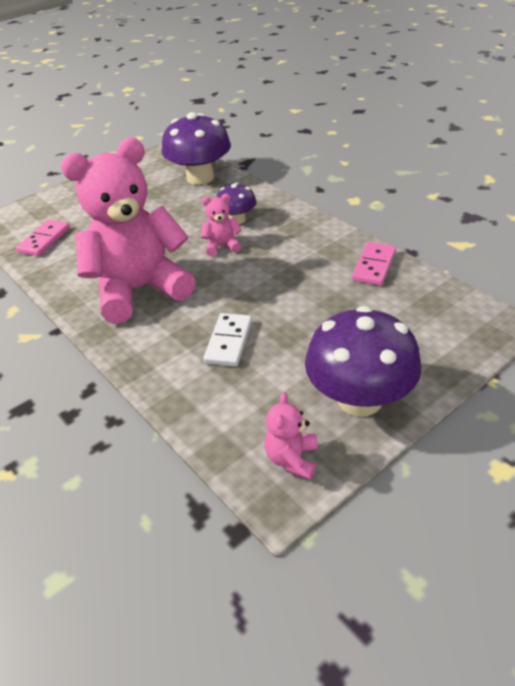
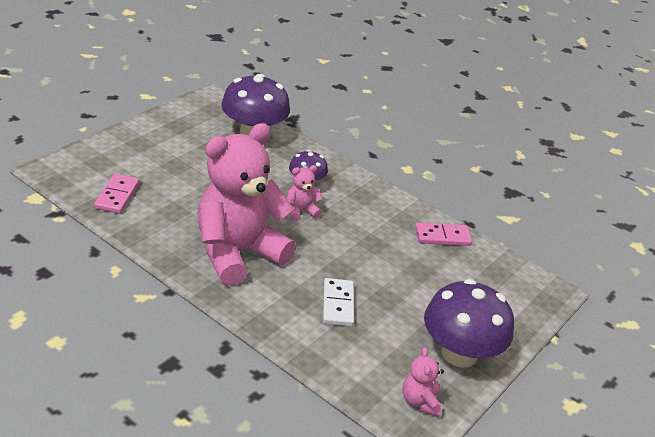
camera: 20 degrees left, 5 degrees down
pink domino [352,242,396,286] -> pink domino turned 75 degrees clockwise [415,222,472,246]

